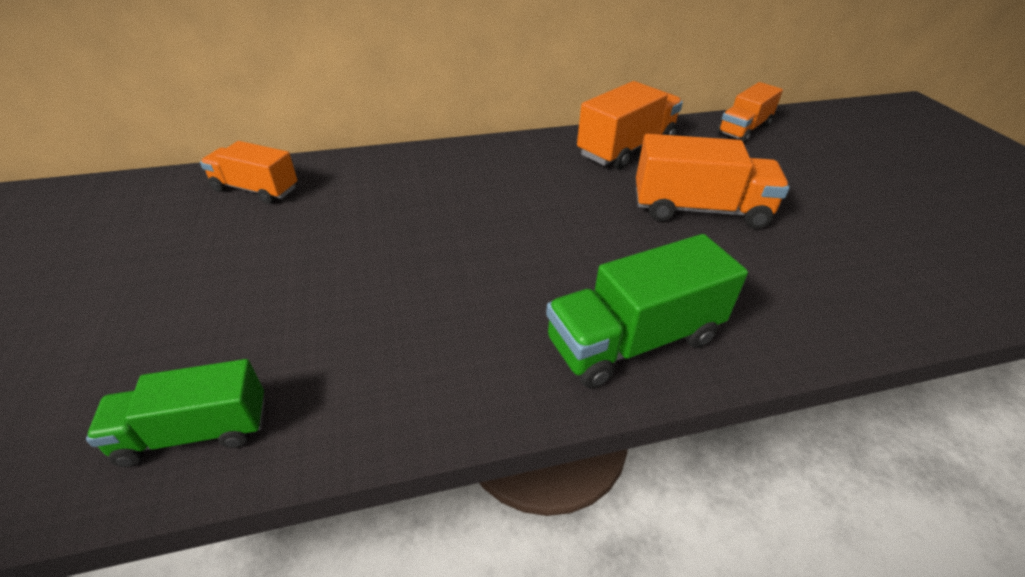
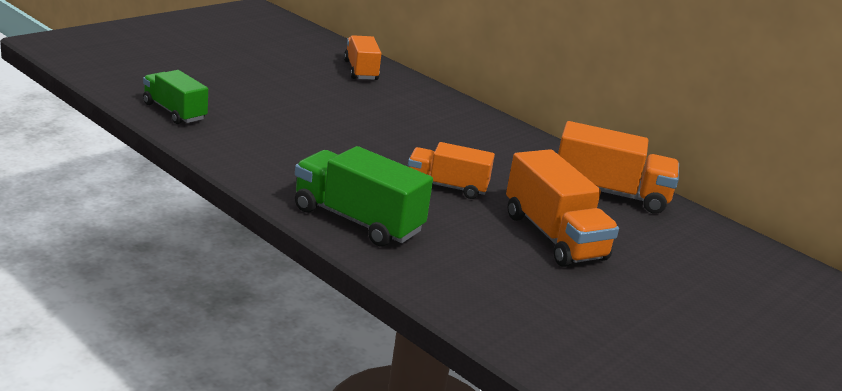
camera: 55 degrees right, 15 degrees down
orange truck [717,82,783,143] -> orange truck moved to [408,142,495,199]

